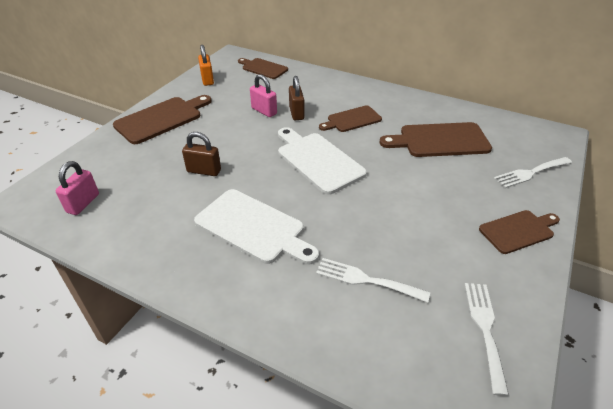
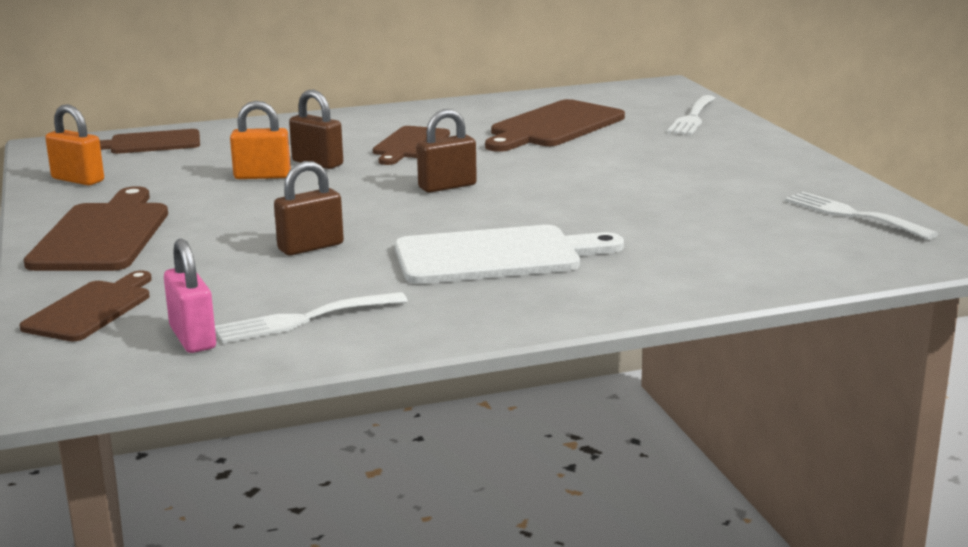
camera: 45 degrees left, 20 degrees down
pink padlock [250,74,277,117] -> orange padlock [230,101,291,179]
white cutting board [278,127,367,195] -> brown padlock [417,109,477,193]
white fork [316,258,430,303] -> white fork moved to [215,292,408,343]
brown cutting board [479,210,560,254] -> brown cutting board moved to [20,270,152,341]

